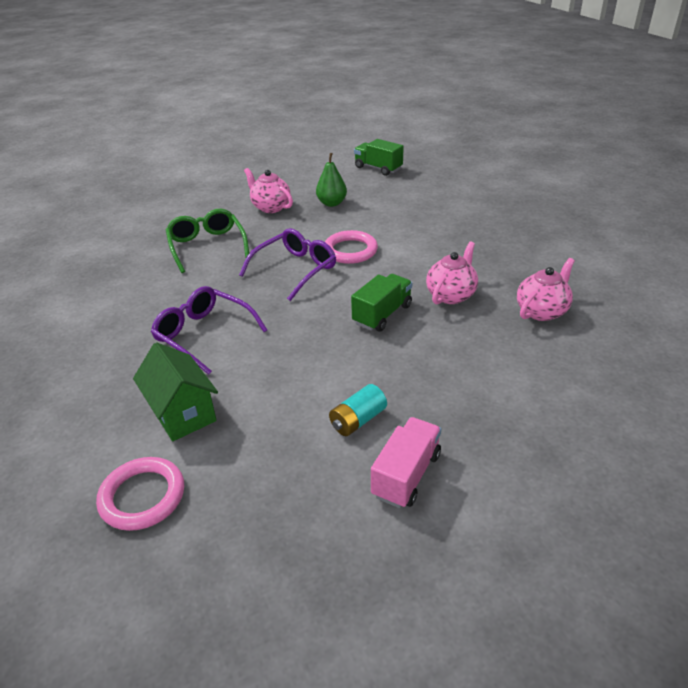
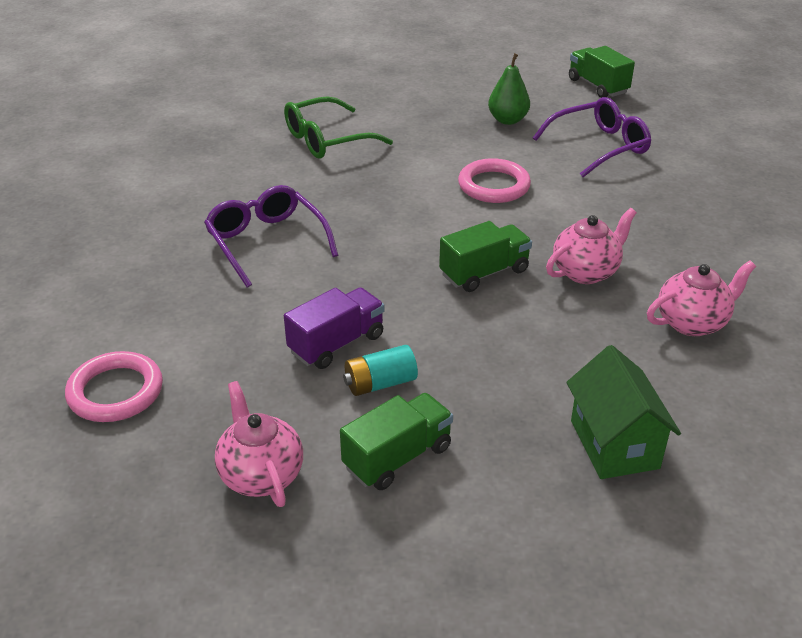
camera: 20 degrees right, 0 degrees up
green house [133,342,218,441] -> green house moved to [567,345,681,479]
green glasses [166,209,249,273] -> green glasses turned 120 degrees counterclockwise [284,96,393,159]
purple glasses [239,228,336,301] -> purple glasses moved to [533,97,651,177]
pink teapot [244,168,293,213] -> pink teapot moved to [215,381,303,507]
pink truck [371,417,441,508] -> green truck [340,393,453,490]
none -> purple truck [284,287,385,369]

